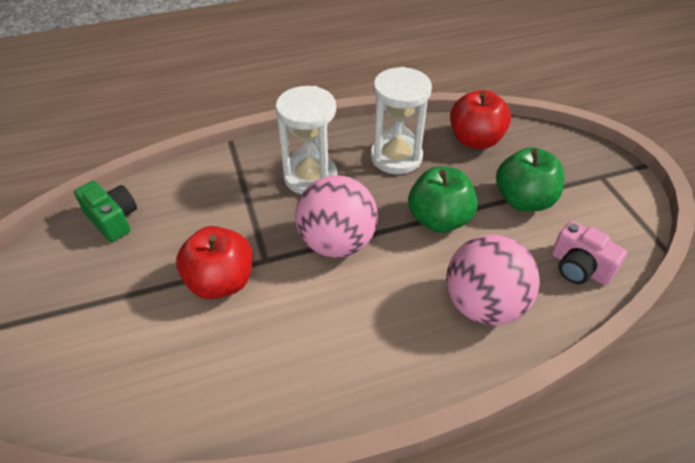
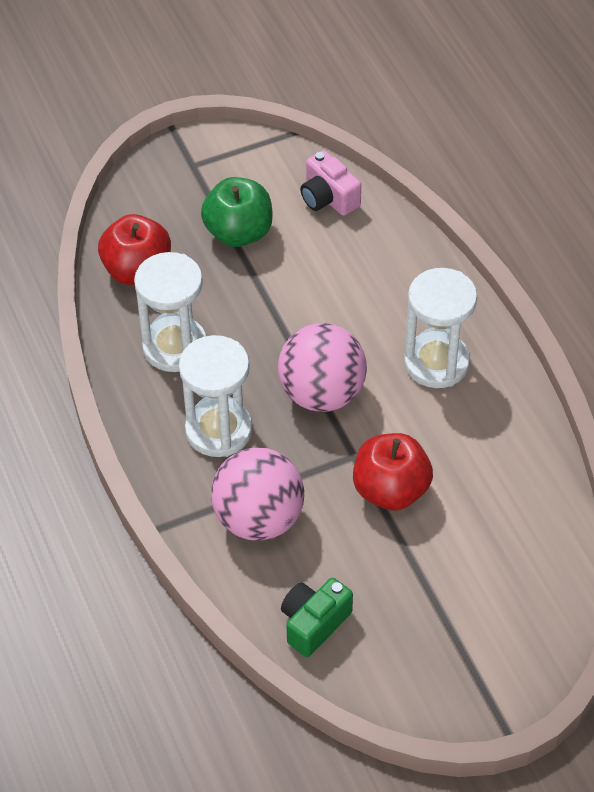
camera: 95 degrees left, 5 degrees up
green apple [408,167,478,233] -> none
pink ball [446,234,540,326] -> pink ball moved to [211,447,304,541]
pink camera [552,221,627,285] -> pink camera turned 105 degrees clockwise [300,150,361,216]
none -> white hourglass [404,268,477,388]

